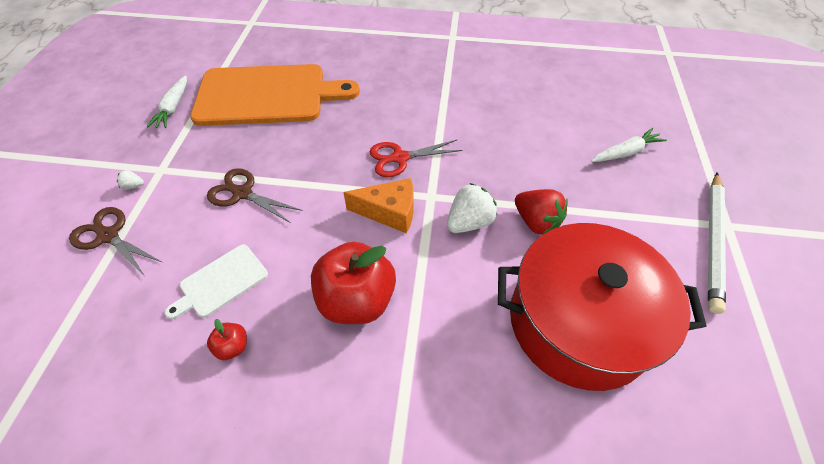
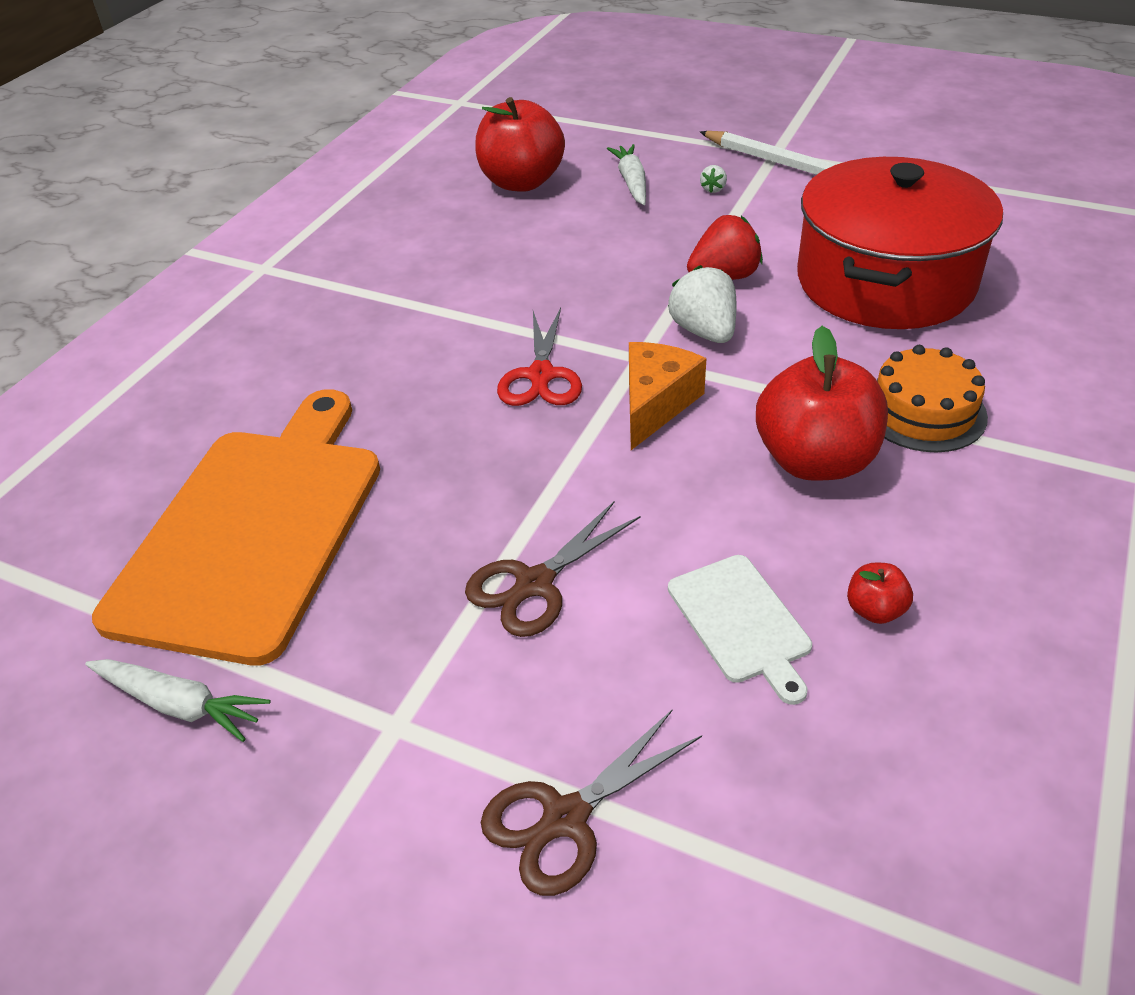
camera: 70 degrees left, 10 degrees down
white strawberry [117,170,144,190] -> white strawberry moved to [700,165,727,193]
none -> red apple [475,97,565,192]
none -> orange cake [877,345,988,452]

